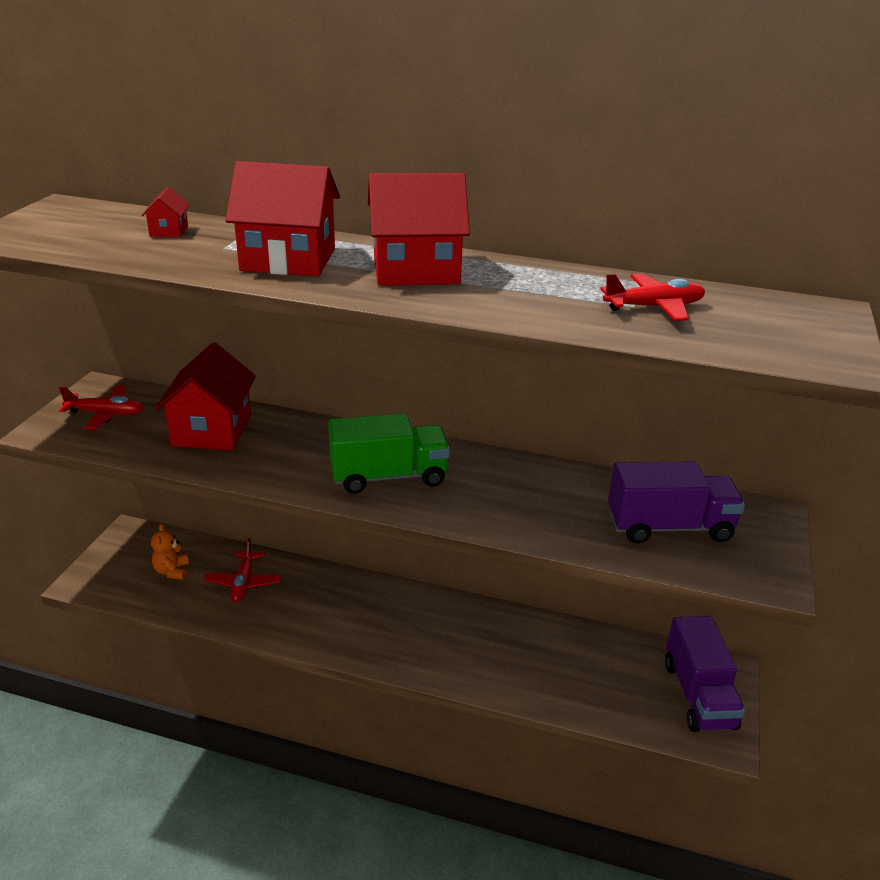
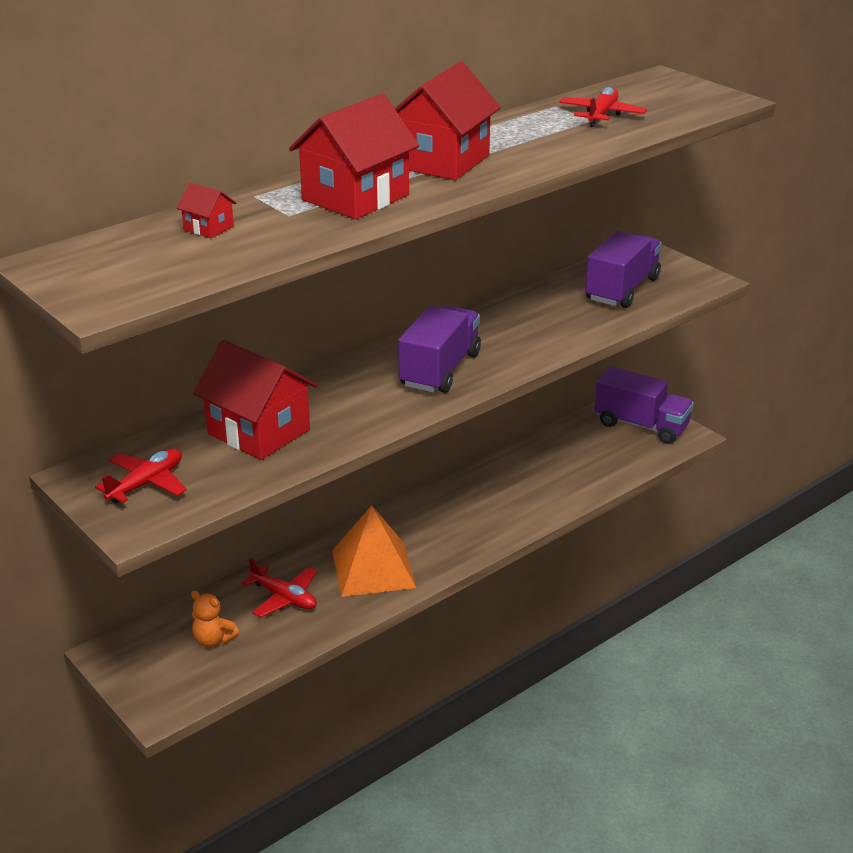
camera: 55 degrees left, 0 degrees up
green truck [328,413,450,494] -> purple truck [398,306,481,393]
none -> orange pyramid [332,505,416,597]

